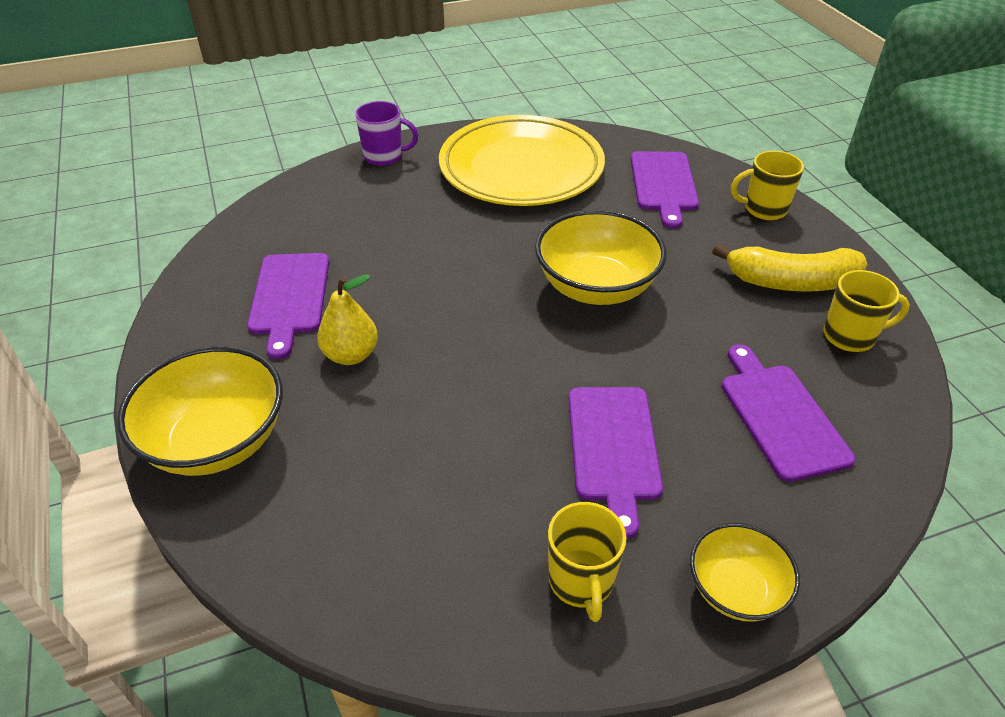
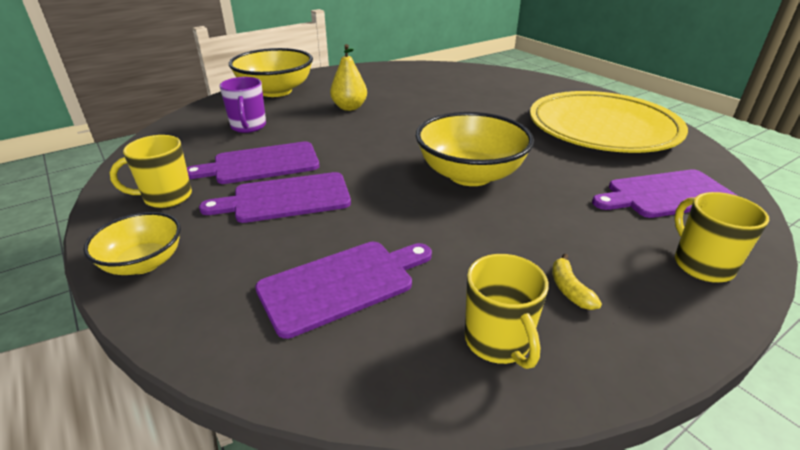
camera: 75 degrees right, 10 degrees down
purple cutting board [247,253,329,359] -> purple cutting board moved to [187,141,320,184]
purple mug [355,101,418,166] -> purple mug moved to [220,77,266,133]
yellow banana [712,244,867,292] -> yellow banana [552,254,602,310], size x0.42

